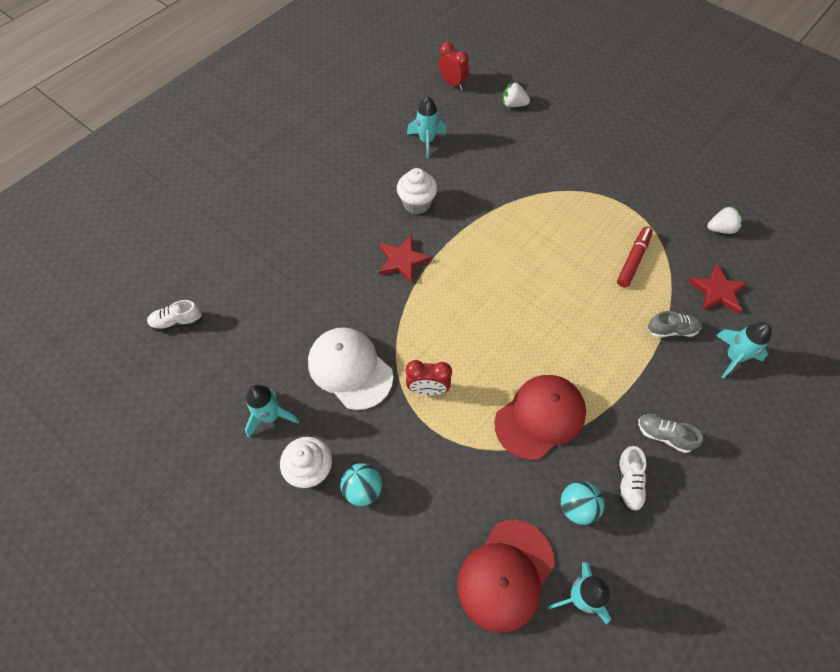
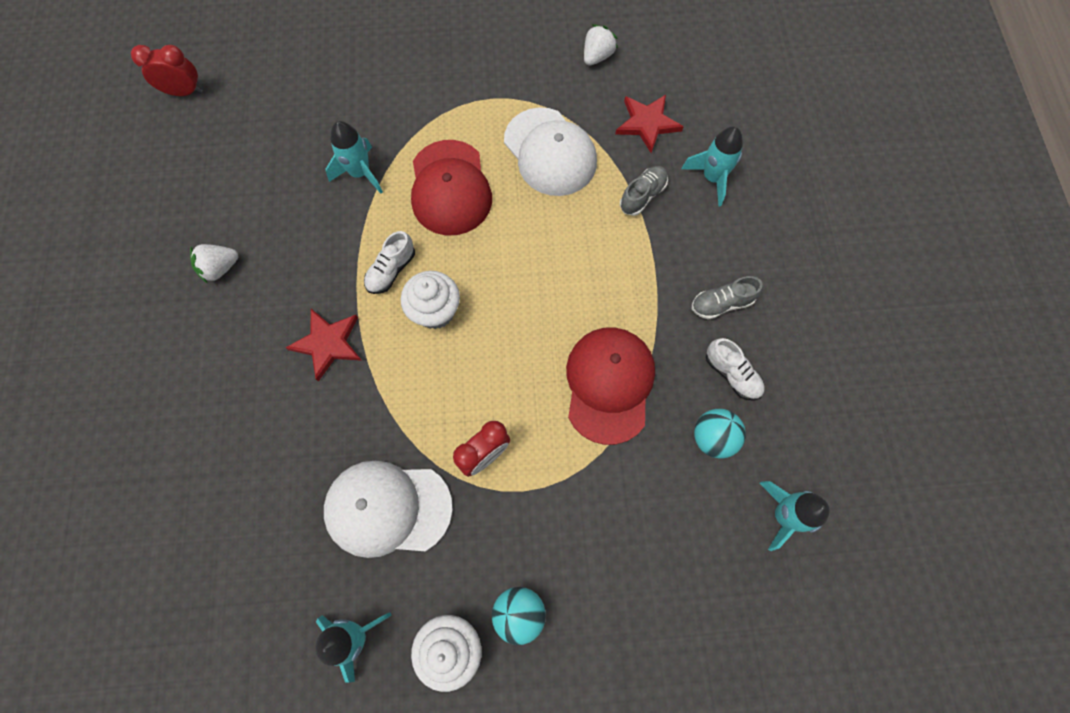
camera: 45 degrees left, 10 degrees up
white shoe [147,300,202,332] -> white shoe moved to [364,231,415,294]
white cupcake [397,168,437,214] -> white cupcake moved to [401,271,460,329]
turquoise rocket [407,96,447,159] -> turquoise rocket moved to [325,121,383,194]
red cap [457,520,555,633] -> red cap moved to [411,140,492,235]
white strawberry [503,82,530,107] -> white strawberry moved to [190,244,238,284]
red marker [617,226,653,287] -> white cap [504,107,597,196]

